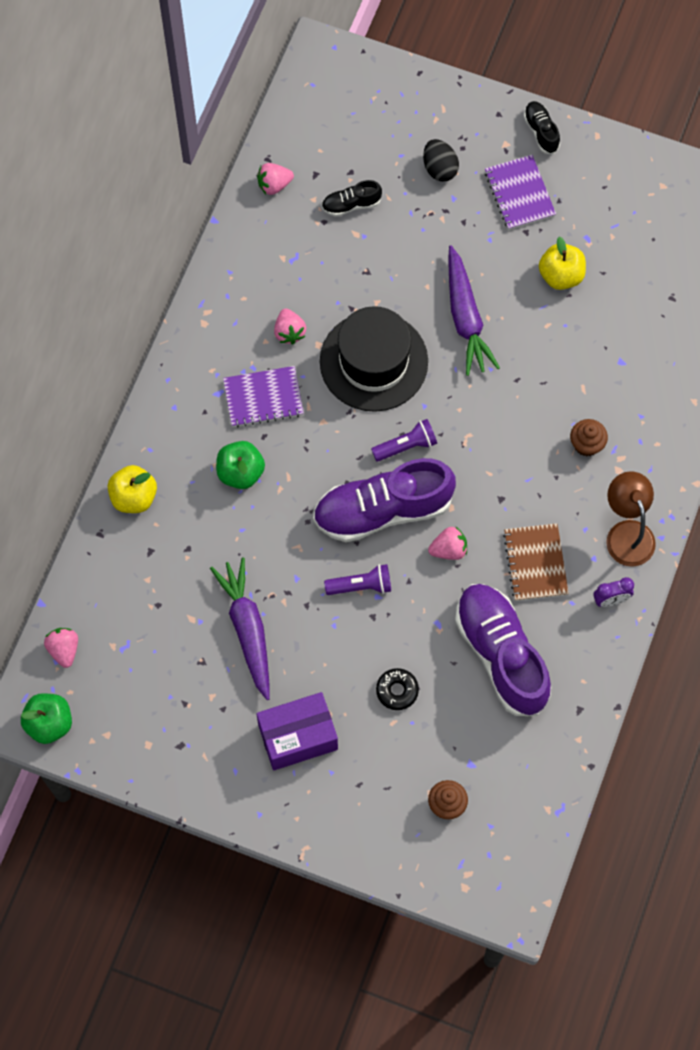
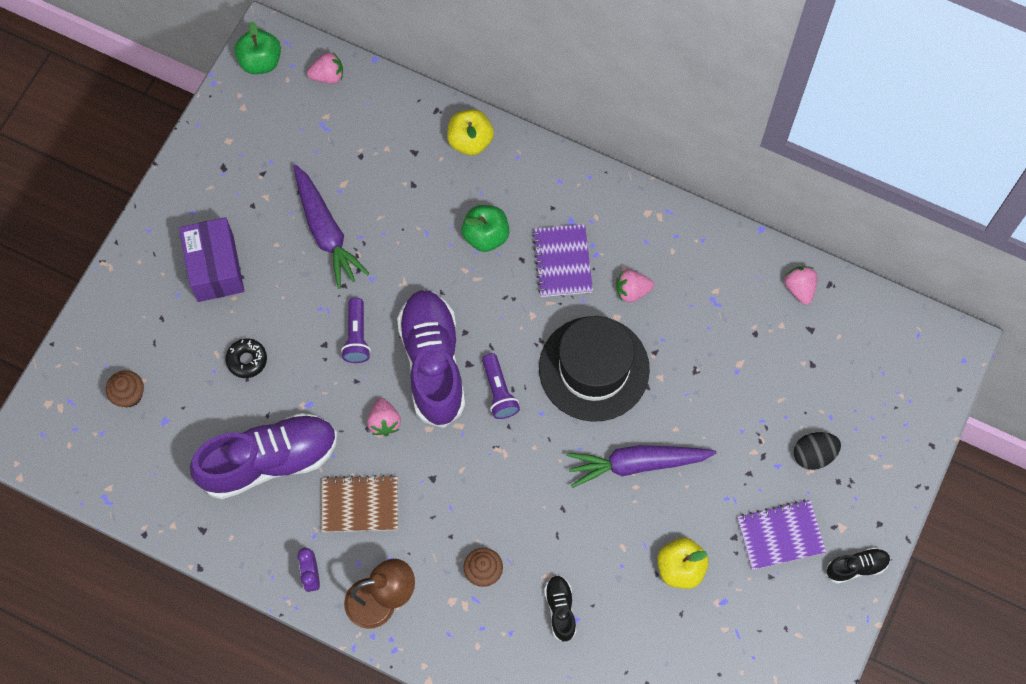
camera: 95 degrees right, 0 degrees up
purple carrot [210,557,270,700] -> purple carrot turned 75 degrees clockwise [294,164,370,289]
black shoe [322,180,382,216] -> black shoe moved to [544,575,576,643]

